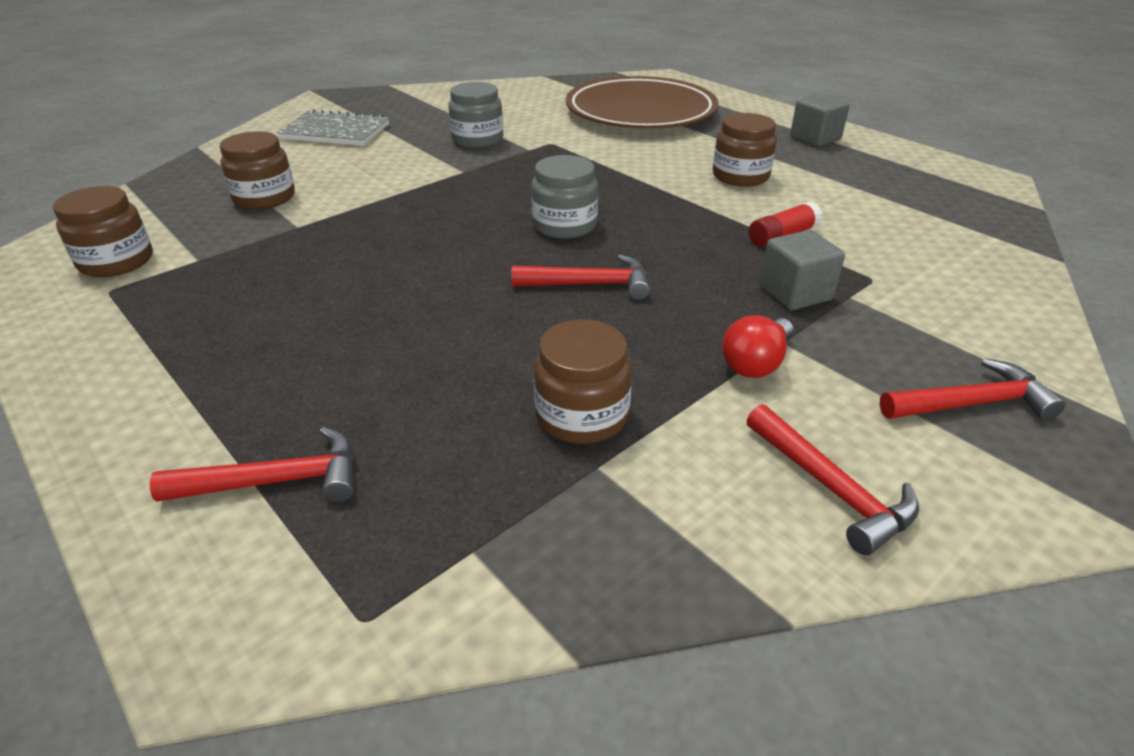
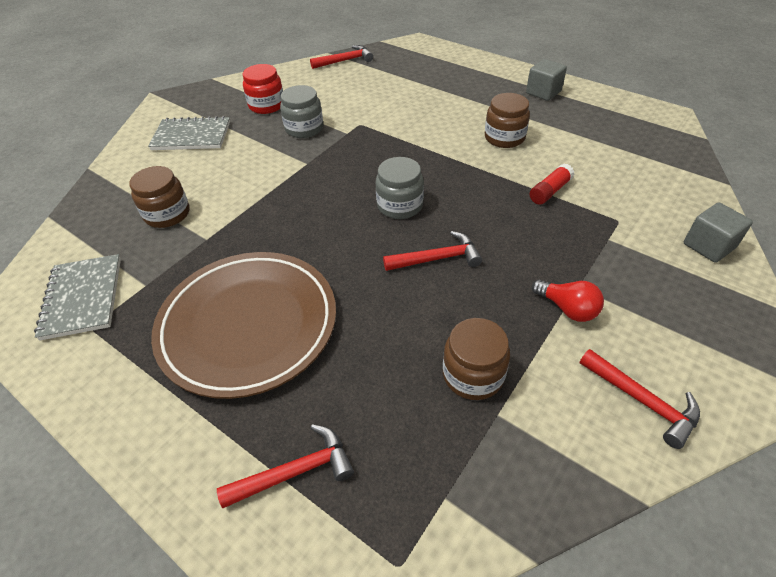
camera: 10 degrees left, 10 degrees up
brown jar [53,186,153,277] -> grey notebook [34,254,121,341]
brown plate [566,76,719,129] -> brown plate moved to [151,252,336,399]
red light bulb [722,315,793,378] -> red light bulb turned 75 degrees counterclockwise [532,279,604,322]
grey cube [759,230,845,310] -> grey cube moved to [684,203,753,263]
red hammer [879,358,1066,420] -> red hammer moved to [310,45,373,69]
none -> red jar [242,64,283,114]

